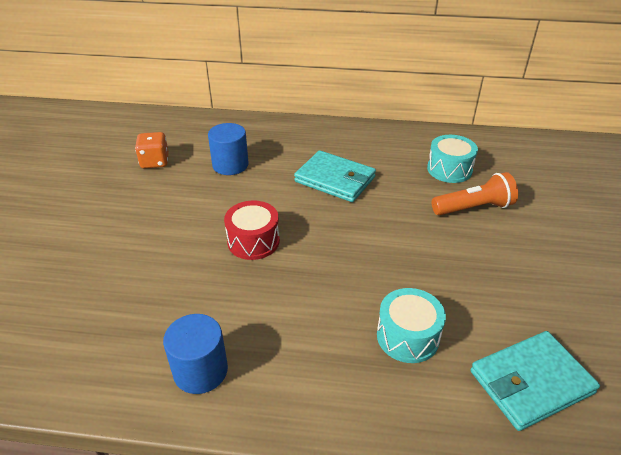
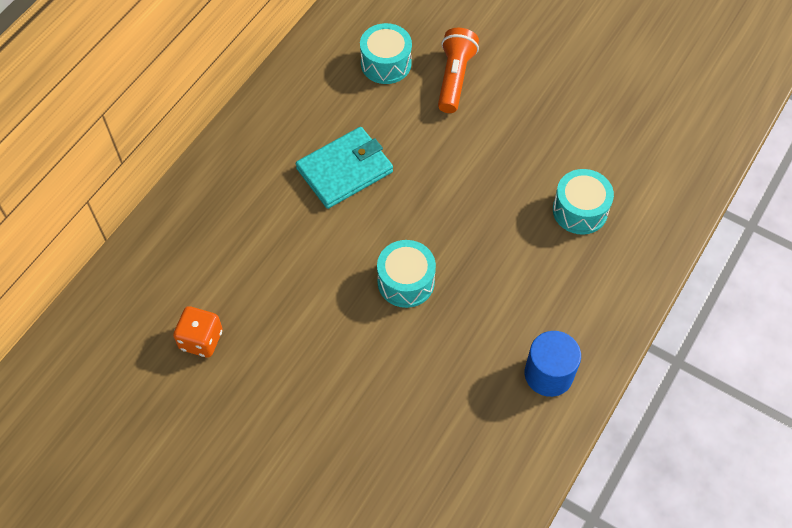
camera: 65 degrees left, 20 degrees up
blue cylinder [208,123,249,175] -> none
red drum [224,200,280,260] -> turquoise drum [377,240,436,308]
turquoise wallet [470,331,600,431] -> none

